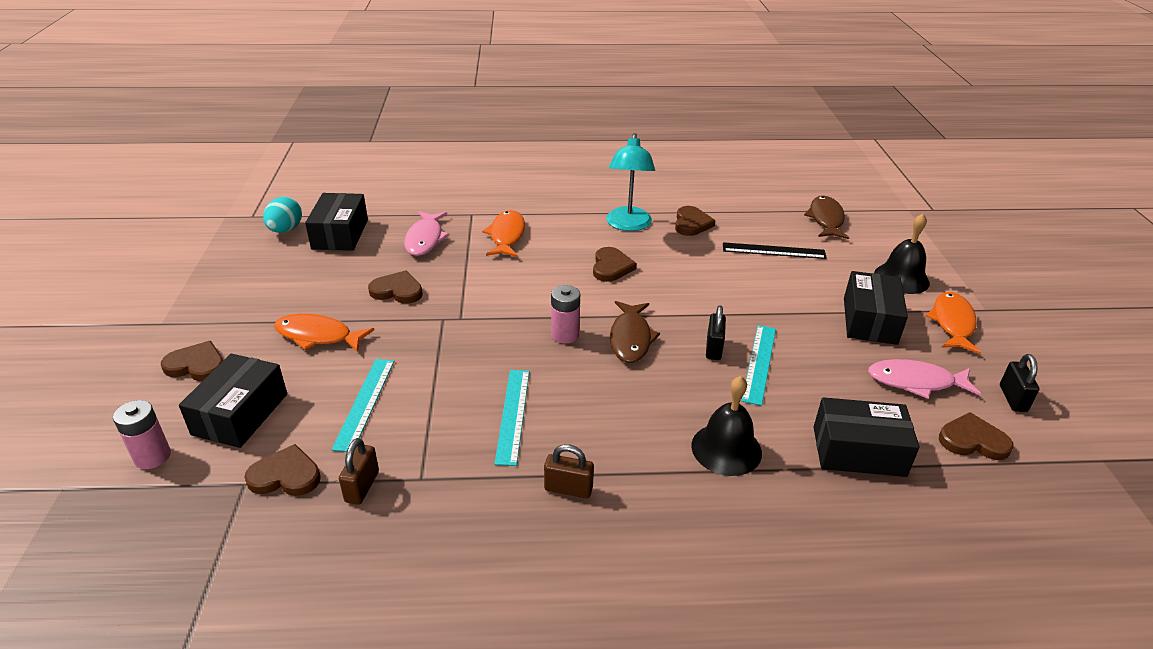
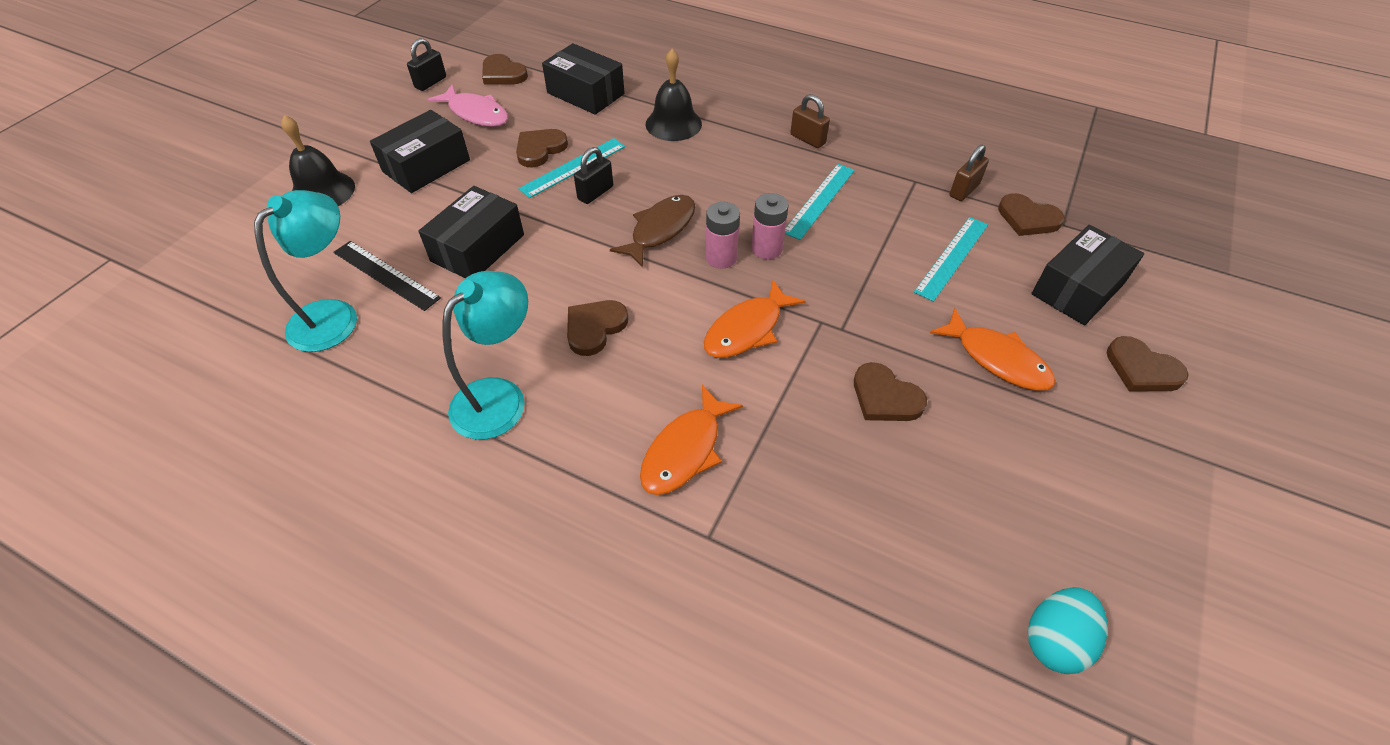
camera: 150 degrees left, 15 degrees up
pink battery [113,400,171,469] -> pink battery moved to [751,193,789,259]
black box [305,193,368,251] -> black box moved to [419,186,524,278]
pink fish [404,211,450,256] -> none
brown heart [675,206,716,236] -> brown heart moved to [516,129,568,167]
brown fish [804,196,849,239] -> none
orange fish [926,292,981,354] -> orange fish moved to [704,280,805,358]
none -> turquoise lamp [254,190,357,352]

